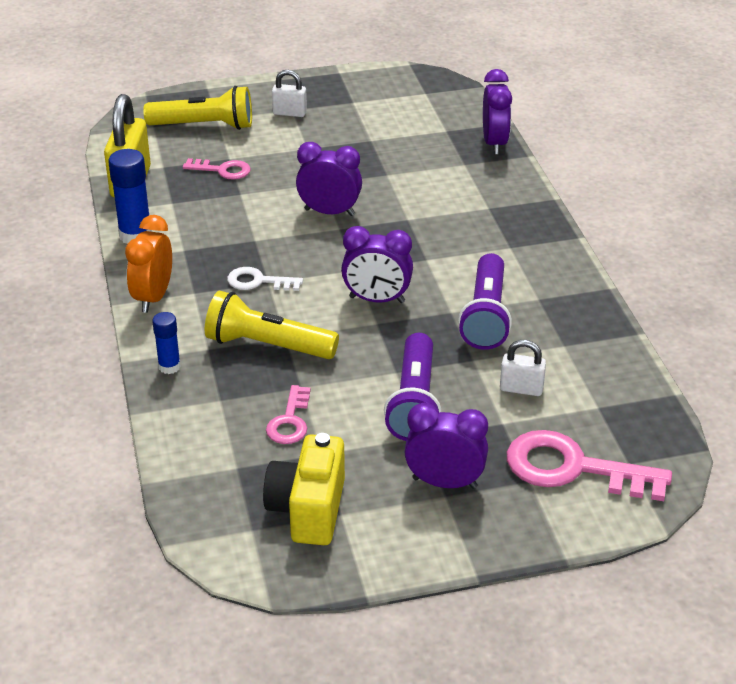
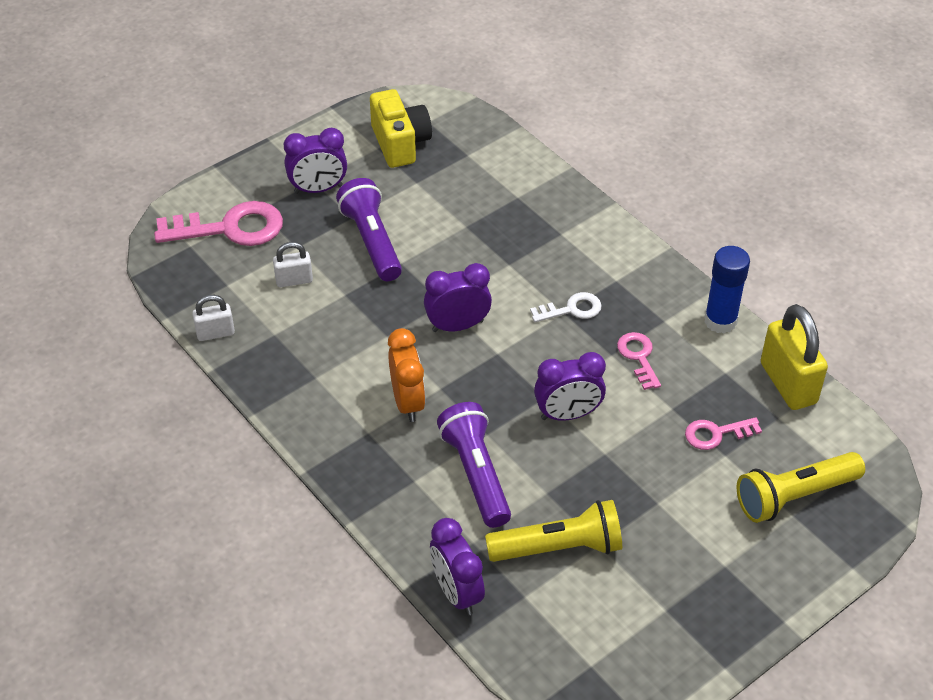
camera: 155 degrees right, 10 degrees up
orange clock [125,215,172,313] -> orange clock moved to [388,328,426,422]
blue glue stick [152,312,181,374] -> none
yellow flashlight [205,290,339,359] -> yellow flashlight moved to [485,500,622,562]
pink key [266,385,311,444] -> pink key moved to [617,332,661,390]
white padlock [272,70,307,117] -> white padlock moved to [192,295,235,341]
purple flashlight [458,253,512,350] -> purple flashlight moved to [437,402,511,528]

